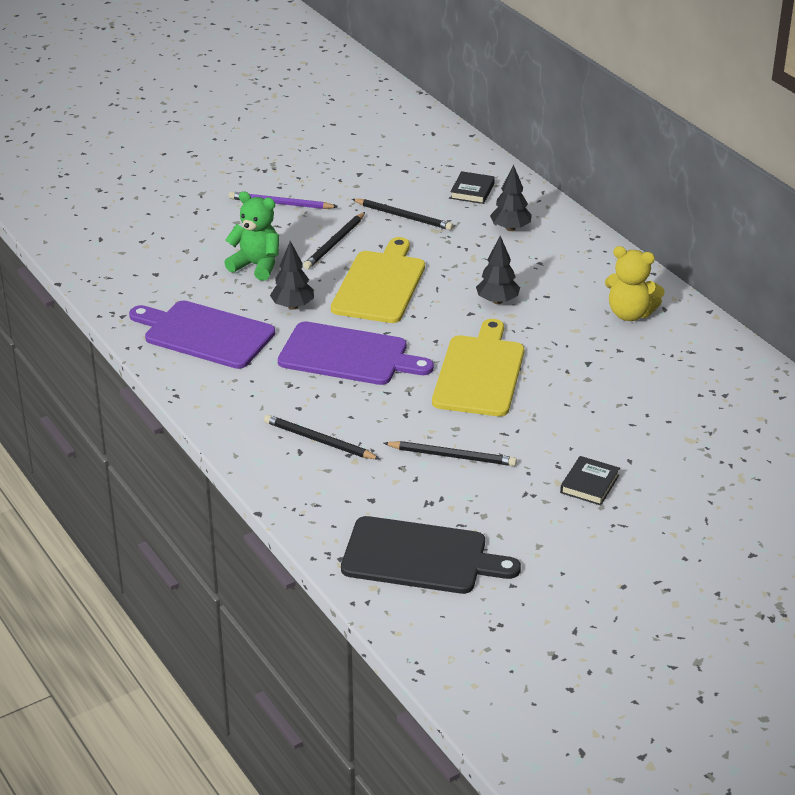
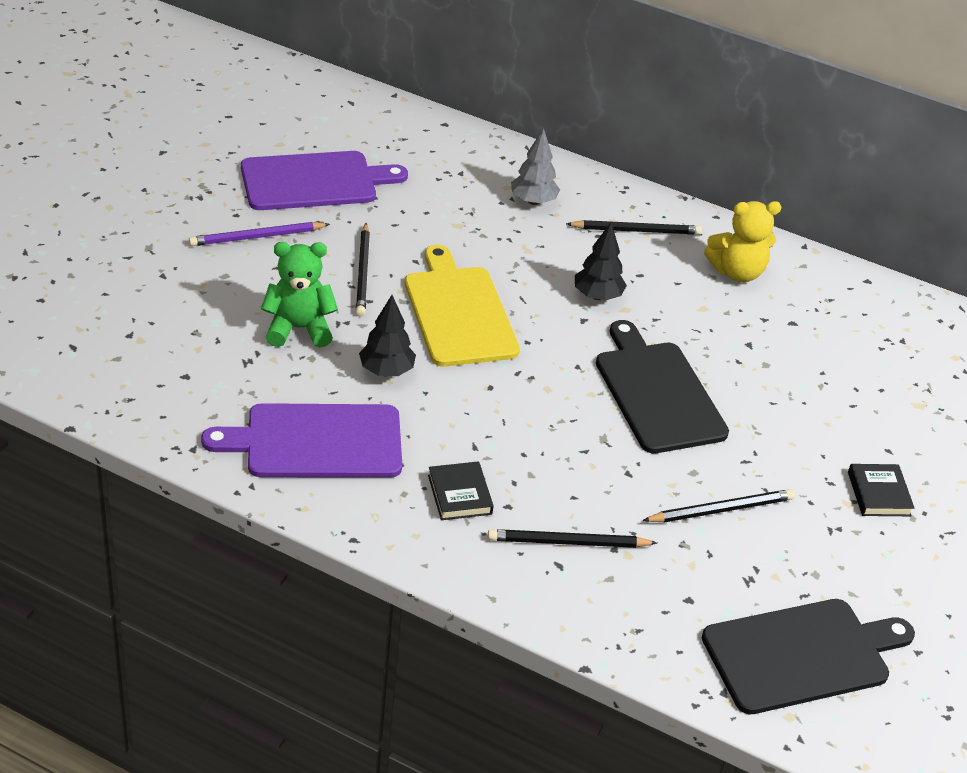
camera: 35 degrees left, 5 degrees up
purple cutting board [278,321,434,385] -> purple cutting board moved to [241,151,408,210]
black pencil [352,199,453,230] -> black pencil moved to [566,220,702,235]
yellow cutting board [432,319,524,416] -> black cutting board [596,320,729,453]
black book [450,171,495,204] -> black book moved to [428,461,494,520]
black tree [490,164,532,231] -> grey tree [511,128,560,205]

